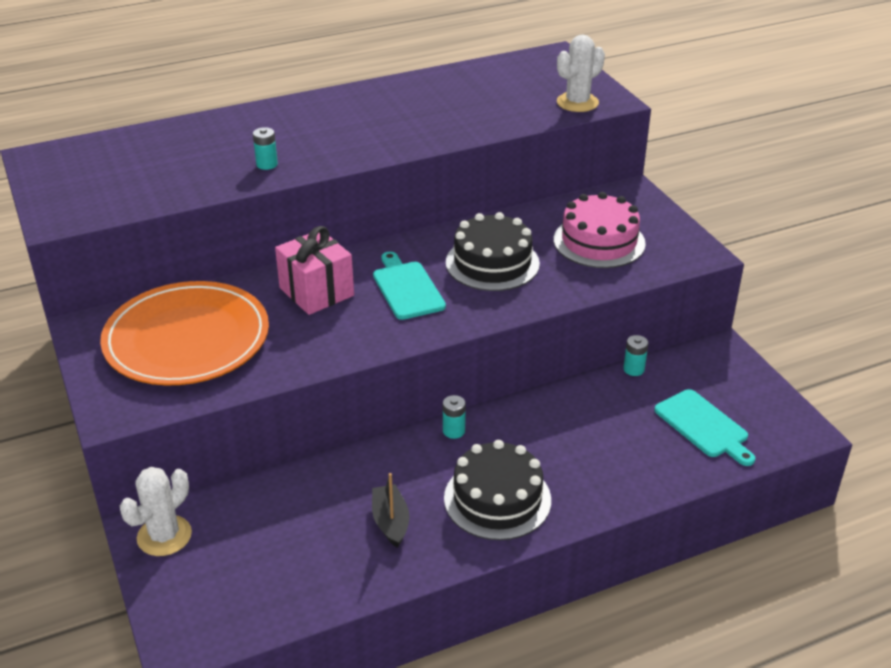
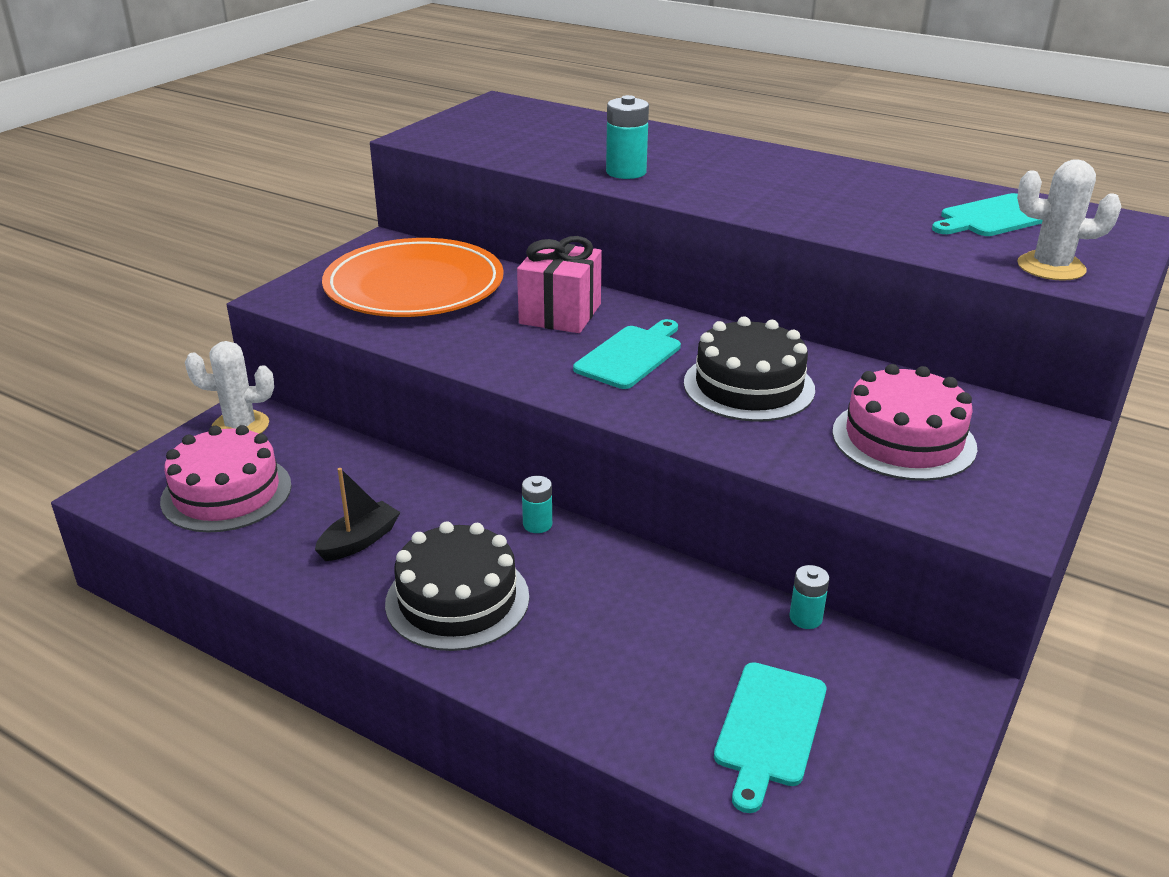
camera: 55 degrees right, 5 degrees down
turquoise battery [253,127,278,170] -> turquoise battery [606,95,649,179], size x1.62
none -> pink cake [160,425,292,533]
none -> turquoise cutting board [932,193,1043,236]

